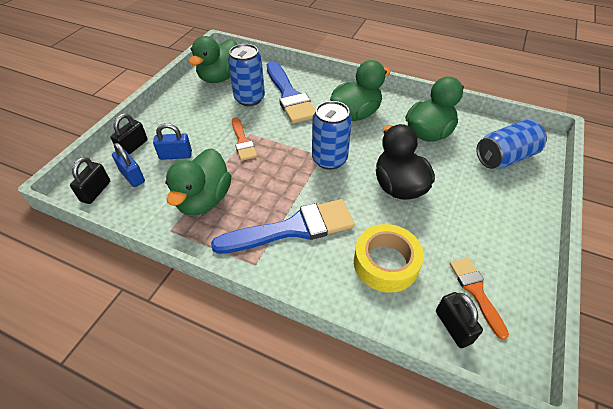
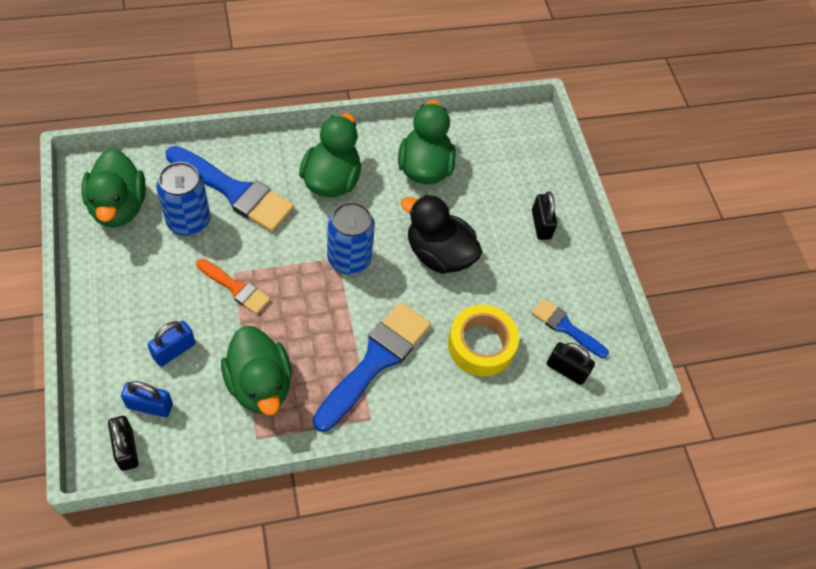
camera: 45 degrees left, 10 degrees up
black padlock [110,113,148,155] -> black padlock moved to [532,192,557,240]
orange brush [450,258,509,340] -> blue brush [532,298,609,358]
blue can [477,119,547,169] -> none

